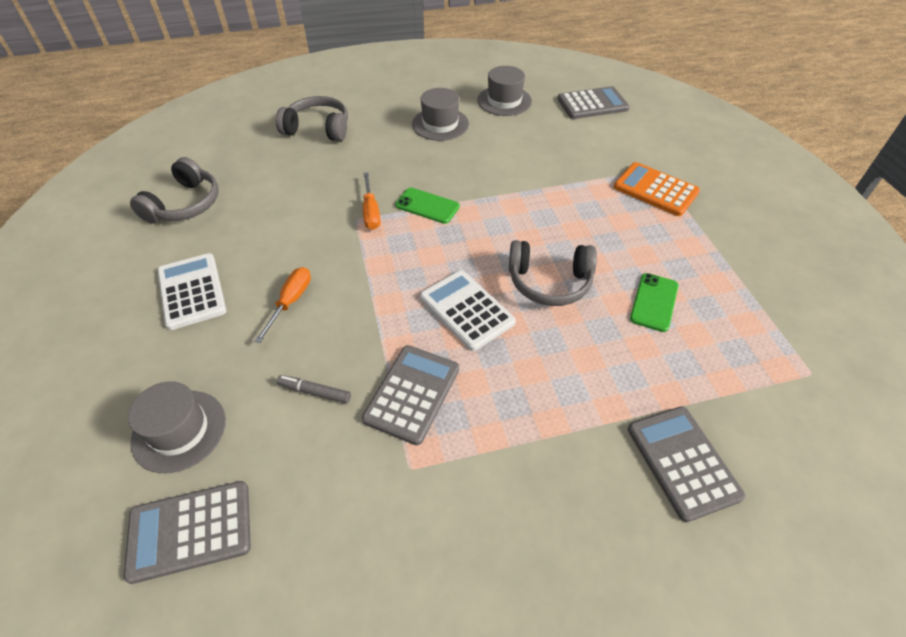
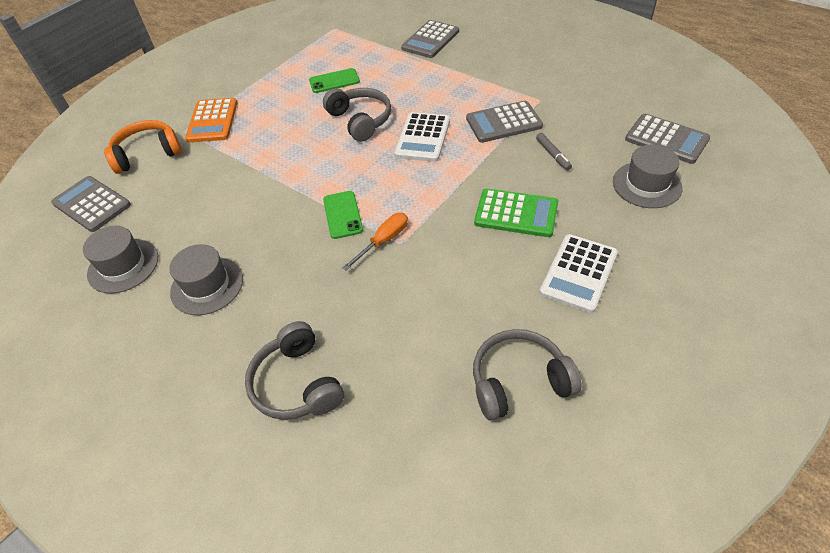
camera: 125 degrees left, 0 degrees up
orange screwdriver [254,267,311,343] -> green calculator [474,189,558,237]
none -> orange headphones [104,120,182,174]

